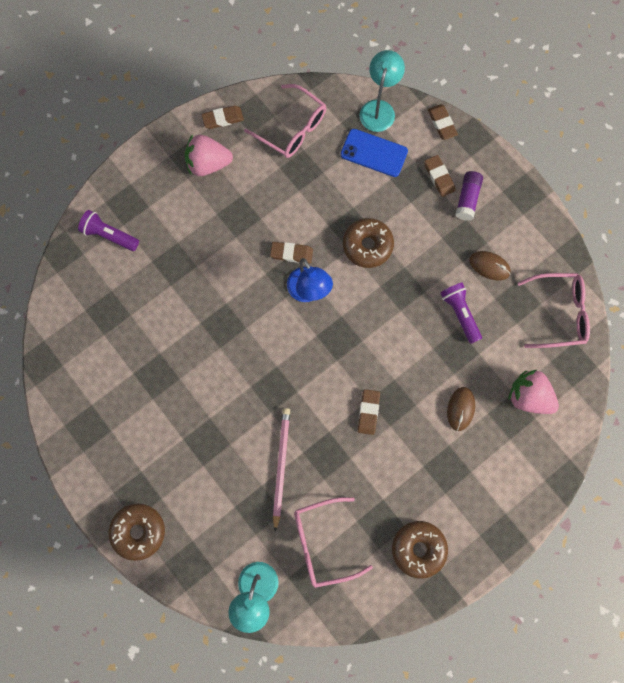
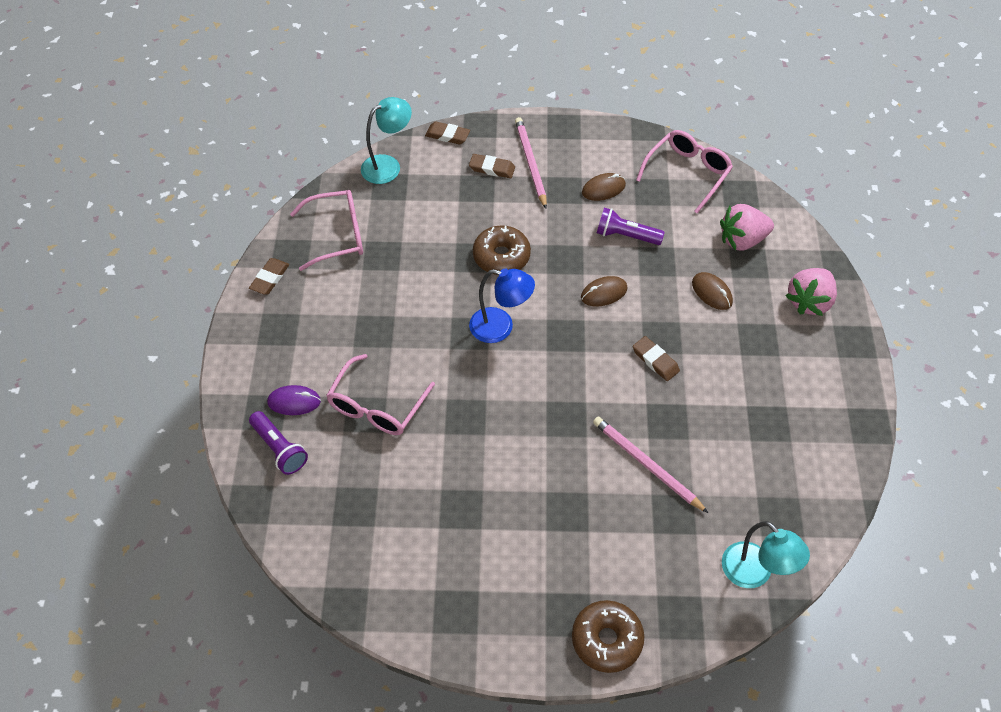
camera: 50 degrees left, 20 degrees down
purple flashlight [78,210,139,251] -> purple flashlight turned 105 degrees counterclockwise [249,411,308,475]
pink strawberry [185,134,233,176] -> pink strawberry moved to [786,268,837,316]
brown eraser [270,242,313,263] -> none
pink glasses [294,497,373,588] -> pink glasses moved to [326,354,435,435]
blue phone [340,129,408,177] -> none
turquoise lamp [360,50,405,132] -> turquoise lamp turned 90 degrees clockwise [361,97,412,184]
brown donut [392,521,448,579] -> none
purple glue stick [455,171,483,221] -> pink pencil [515,117,547,209]
none -> purple mouse [267,385,321,415]
none -> brown mouse [581,276,628,306]

